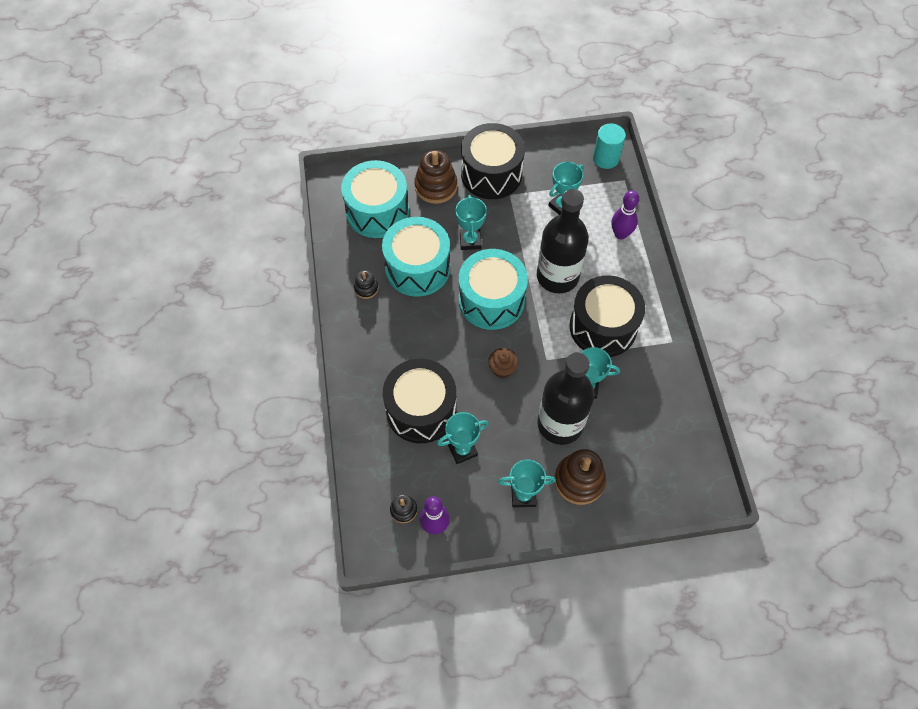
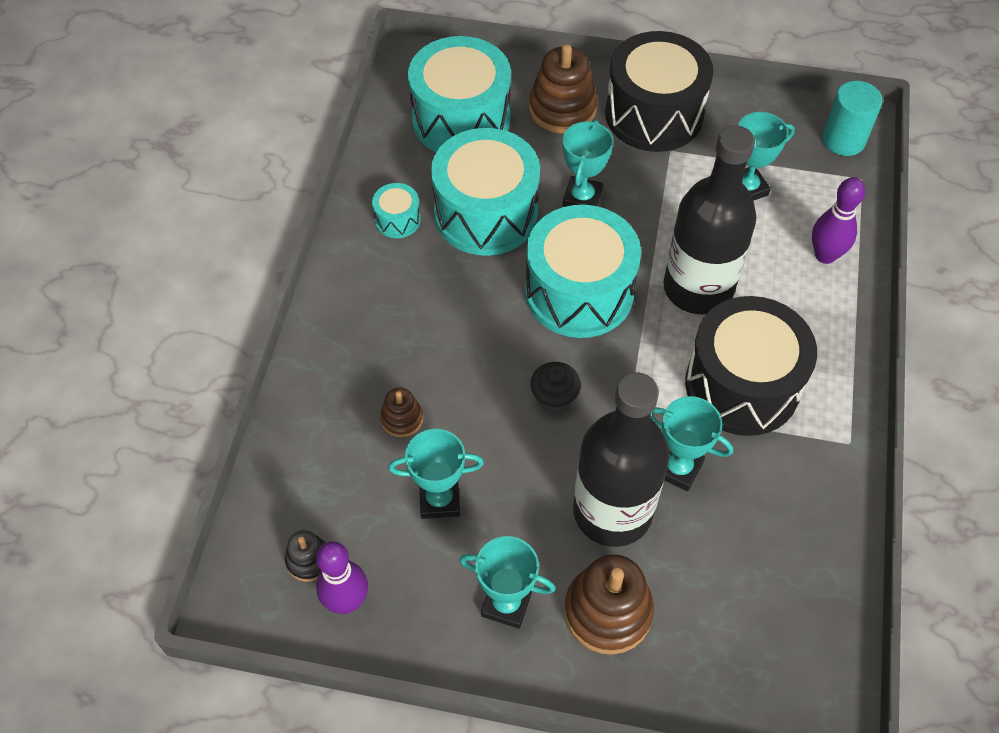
camera: 20 degrees right, 5 degrees down
black stacking toy [354,270,378,299] -> turquoise drum [372,183,421,238]
black drum [383,359,456,443] -> brown stacking toy [380,387,423,437]
brown cupcake [488,348,519,378] -> black cupcake [530,362,581,413]

